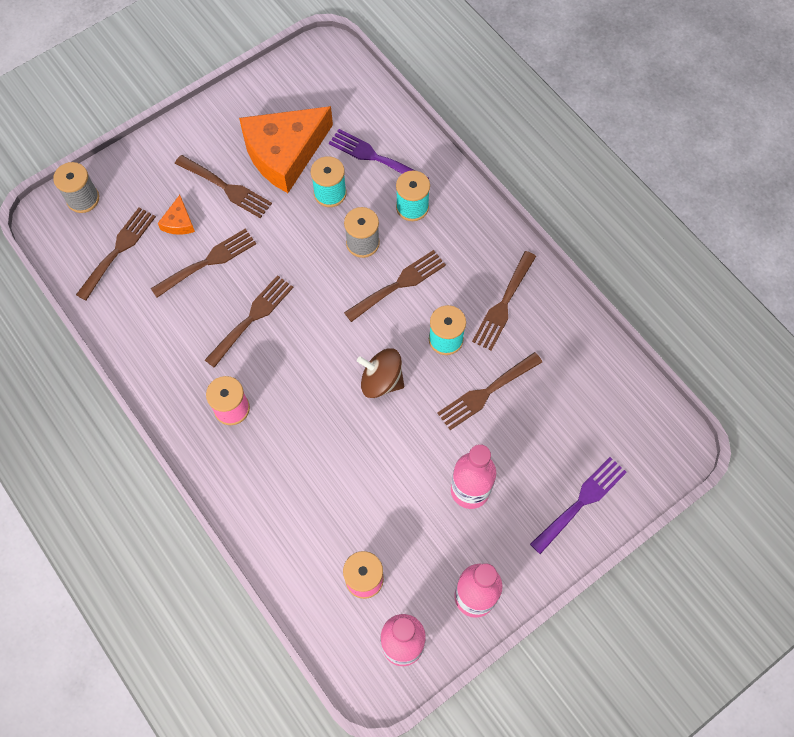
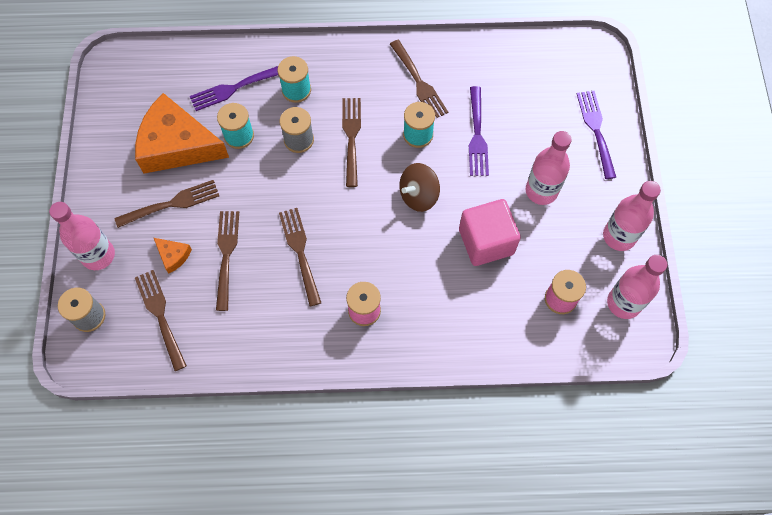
camera: 55 degrees left, 0 degrees up
orange cheese [239,106,333,193] -> orange cheese turned 105 degrees clockwise [135,93,229,173]
brown fork [437,352,542,430] -> purple fork [469,86,489,176]
none -> pink bottle [49,202,115,270]
none -> pink cube [459,199,521,266]

